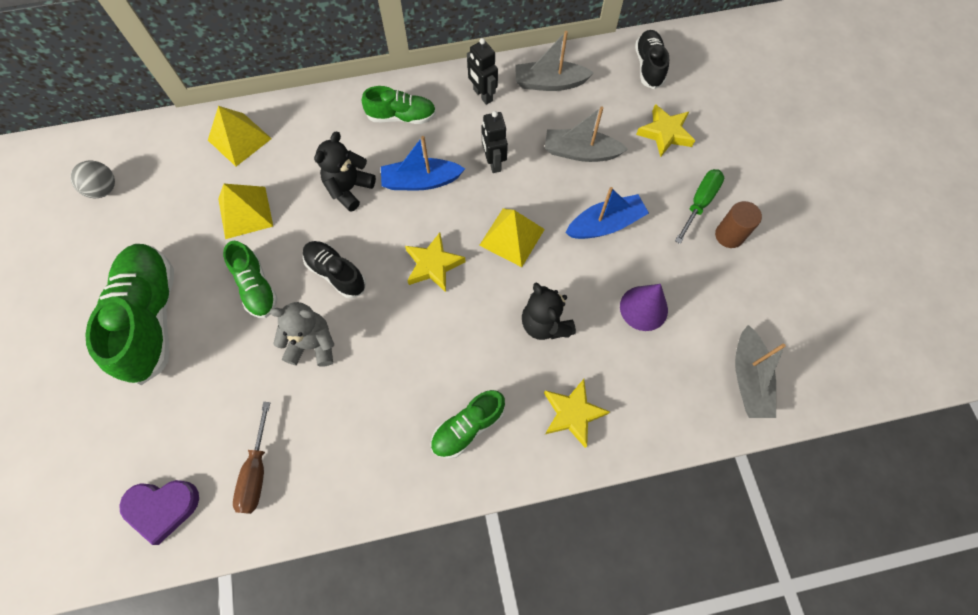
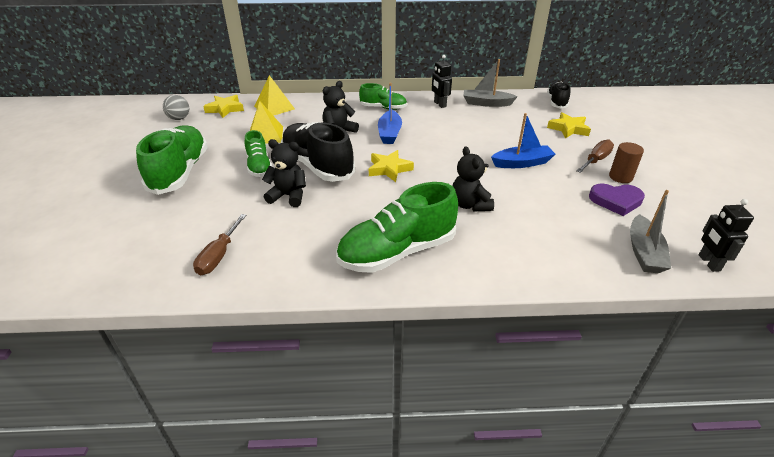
camera: 10 degrees right, 30 degrees down
purple heart [119,480,199,545] -> purple heart moved to [589,183,645,216]
grey teddy bear [270,302,335,367] -> black teddy bear [262,139,306,207]
black shoe [303,241,366,298] -> black shoe [281,122,355,182], size x1.79
blue boat [381,136,465,190] -> blue boat turned 90 degrees counterclockwise [378,83,402,144]
green shoe [431,390,505,459] -> green shoe [336,182,458,273], size x1.79
yellow pyramid [479,208,545,267] -> none
black robot [482,111,508,173] -> black robot moved to [699,199,754,272]
yellow star [544,379,610,448] -> yellow star moved to [203,95,244,118]
grey boat [545,107,628,162] -> none
purple cone [620,284,668,331] -> none
green screwdriver [675,169,724,244] -> brown screwdriver [576,140,614,173]

